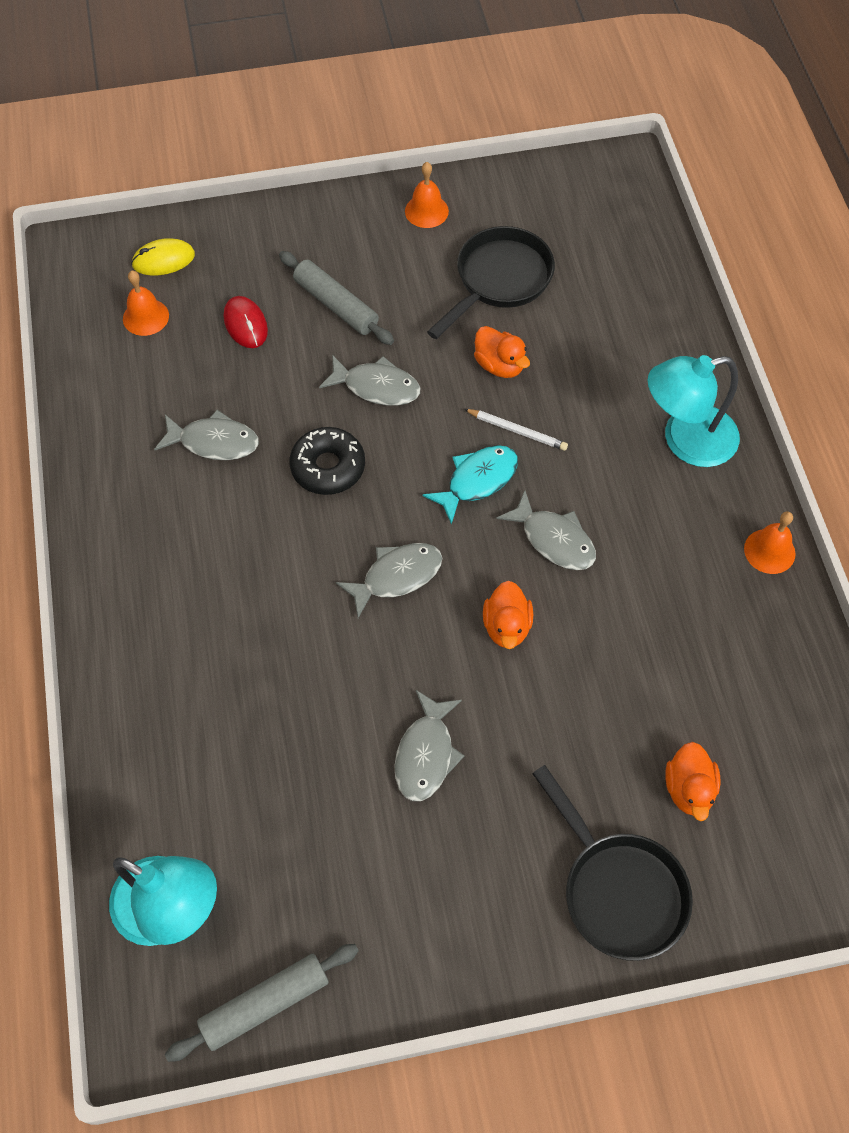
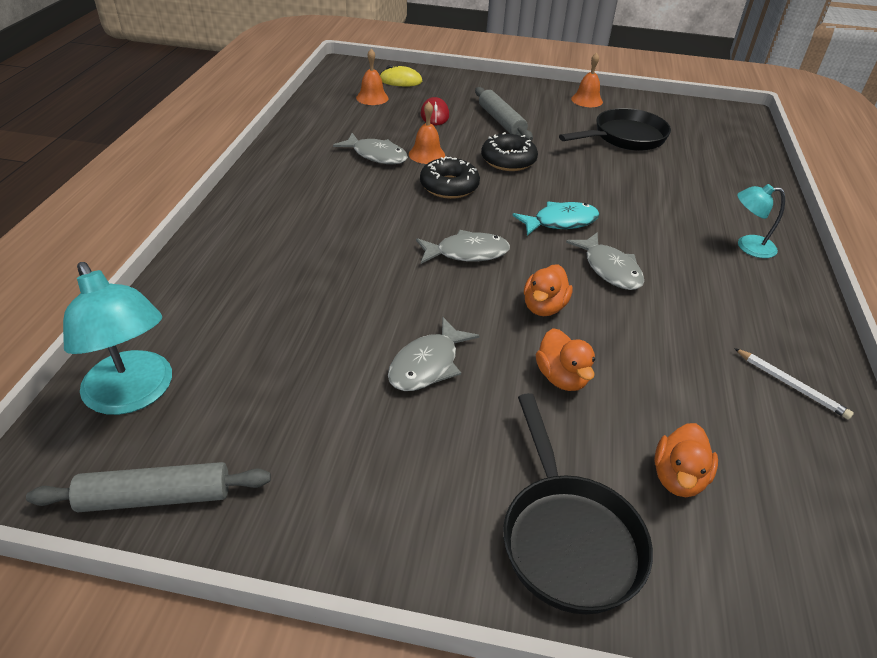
camera: 20 degrees right, 20 degrees down
grey fish [319,355,420,406] -> black donut [481,132,538,171]
white pencil [464,409,568,451] -> white pencil moved to [734,348,854,420]
orange duck [474,326,530,378] -> orange duck moved to [536,328,595,391]
turquoise lamp [648,355,740,467] -> turquoise lamp [737,184,785,258], size x0.59
orange bell [744,511,796,574] -> orange bell moved to [409,102,445,164]

